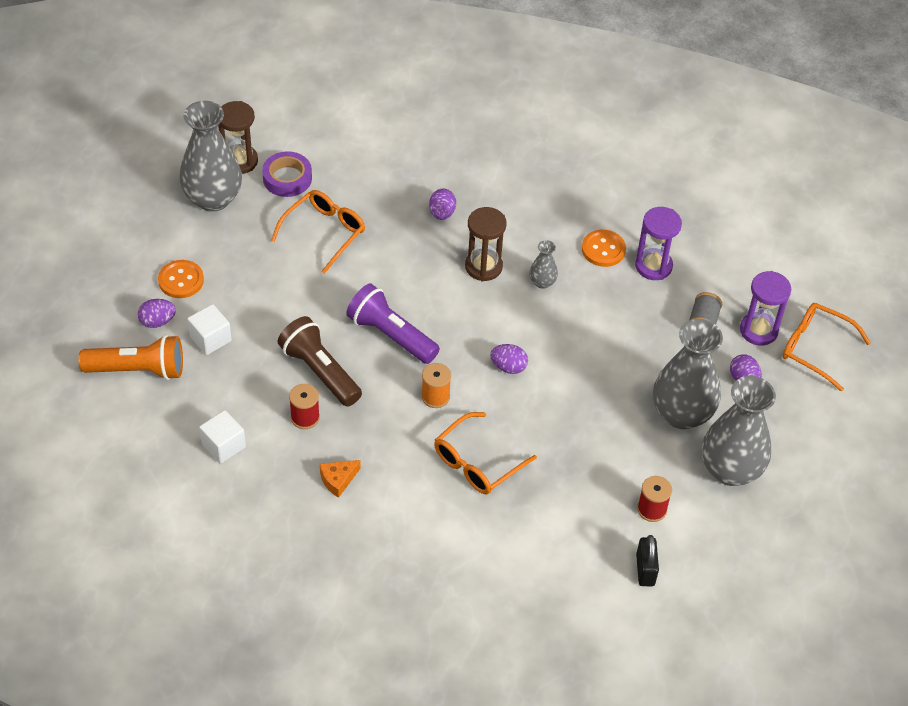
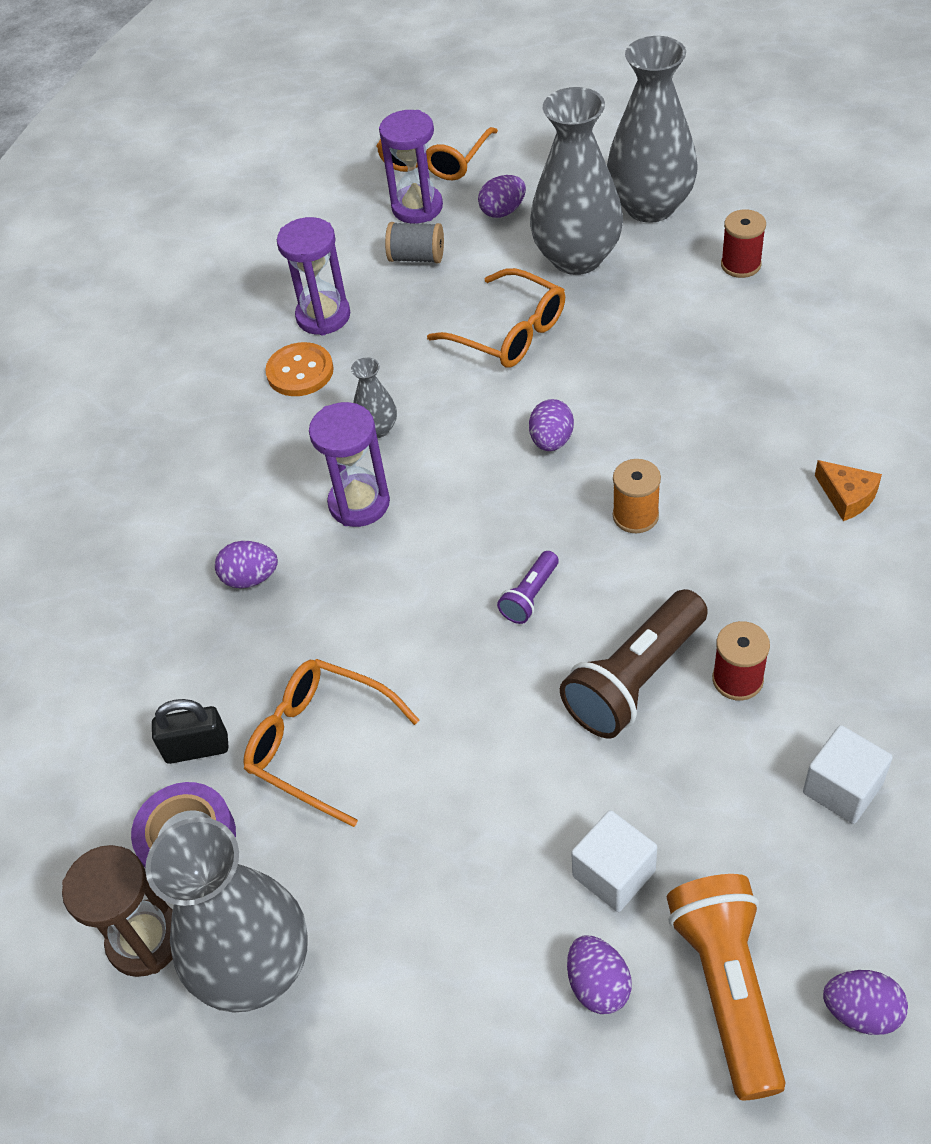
camera: 90 degrees left, 0 degrees up
orange button [158,260,204,298] -> none
orange cheese [320,460,361,498] -> orange cheese moved to [815,460,882,521]
purple flashlight [346,283,440,364] -> purple flashlight [497,551,559,624], size x0.50
orange glasses [434,412,537,495] -> orange glasses moved to [427,268,565,368]
brown hourglass [465,207,507,281] -> purple hourglass [309,402,390,527]
black padlock [636,535,659,586] -> black padlock moved to [152,699,228,764]
none -> purple egg [823,970,908,1035]

